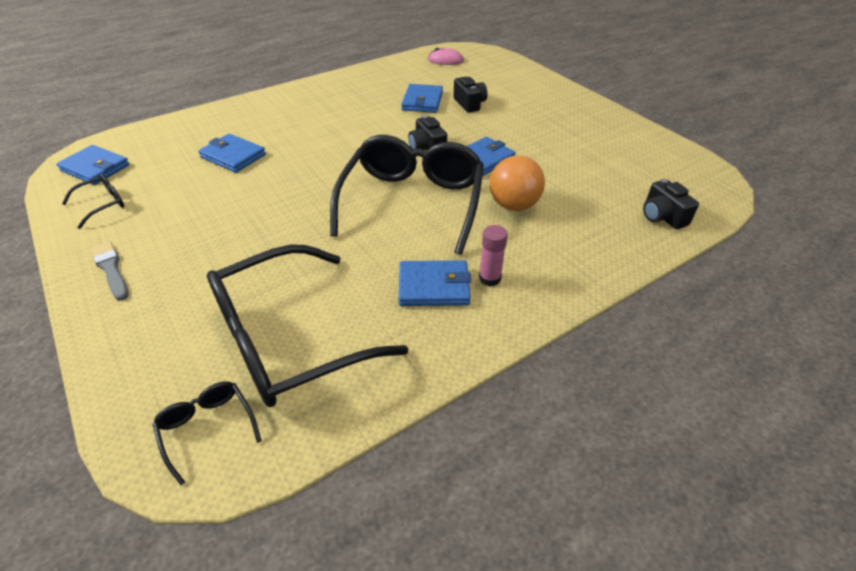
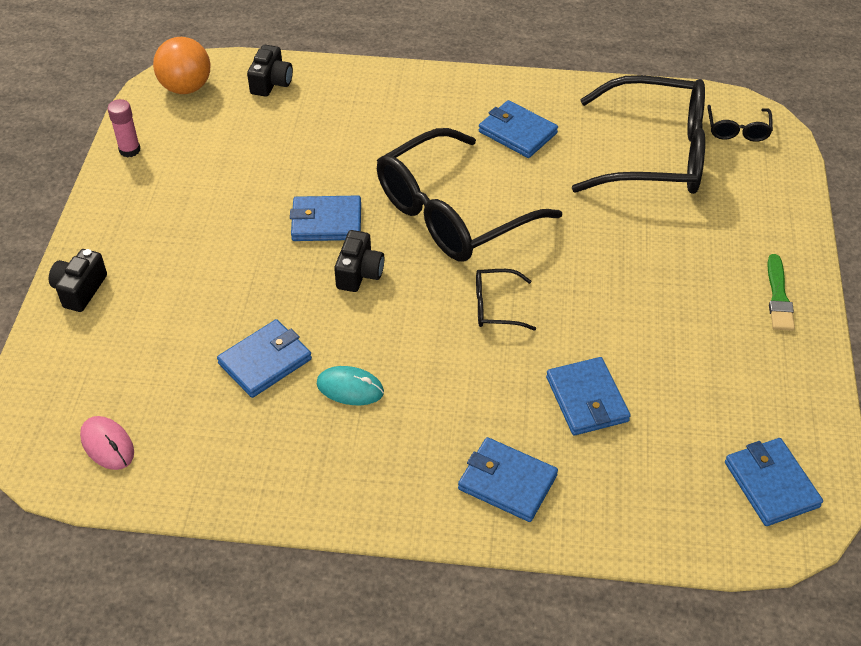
camera: 140 degrees left, 5 degrees up
black glasses [62,173,124,229] -> black glasses moved to [476,269,536,331]
grey brush [91,241,129,301] -> green brush [768,254,795,331]
black camera [453,77,488,113] -> black camera moved to [49,249,107,312]
pink glue stick [479,225,508,286] -> pink glue stick moved to [108,99,140,158]
orange ball [490,155,545,211] -> orange ball moved to [153,37,210,94]
none -> turquoise mouse [317,366,384,405]
none -> blue wallet [458,437,558,522]

